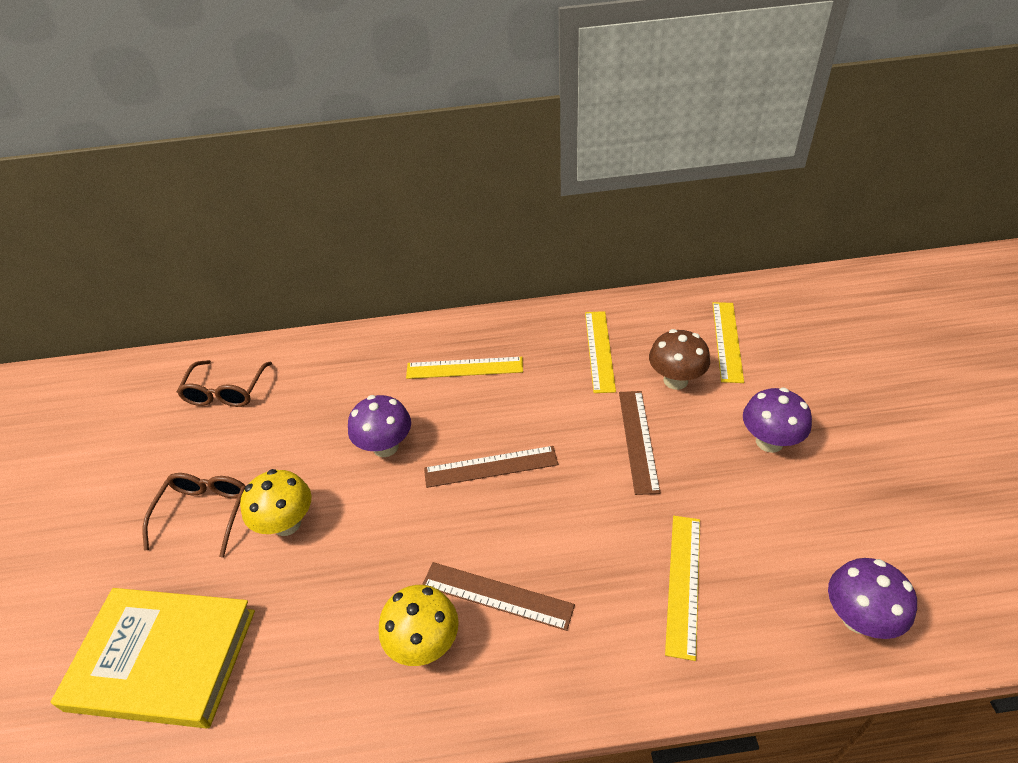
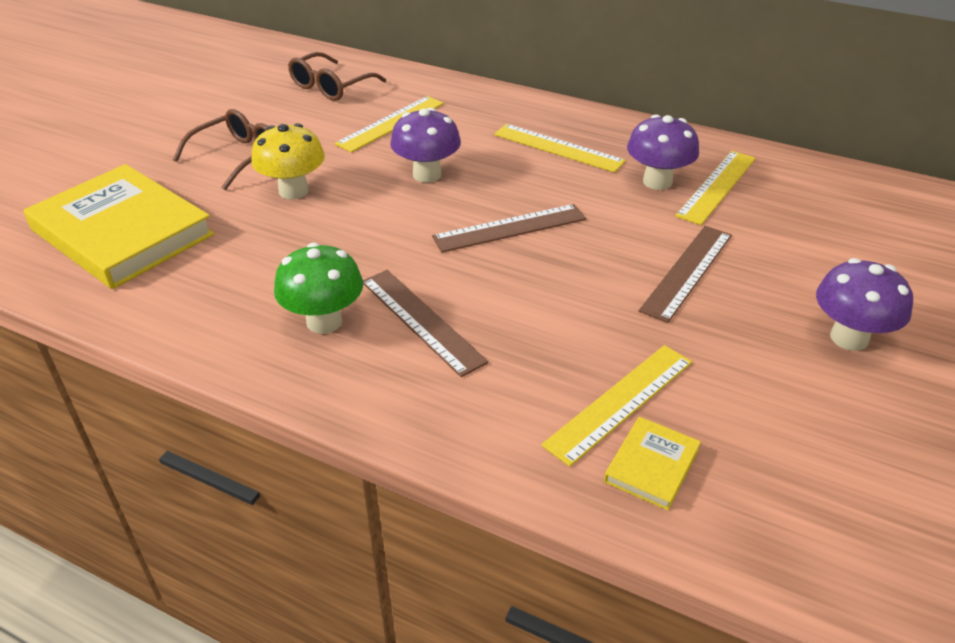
camera: 30 degrees right, 5 degrees down
yellow mushroom [379,585,459,666] -> green mushroom [274,243,363,334]
brown ruler [424,446,558,488] -> brown ruler turned 45 degrees counterclockwise [432,204,586,253]
brown mushroom [649,329,710,390] -> none
yellow ruler [712,302,744,383] -> yellow ruler moved to [335,96,444,153]
purple mushroom [828,558,917,639] -> purple mushroom moved to [627,114,699,190]
none -> yellow book [604,417,701,510]

